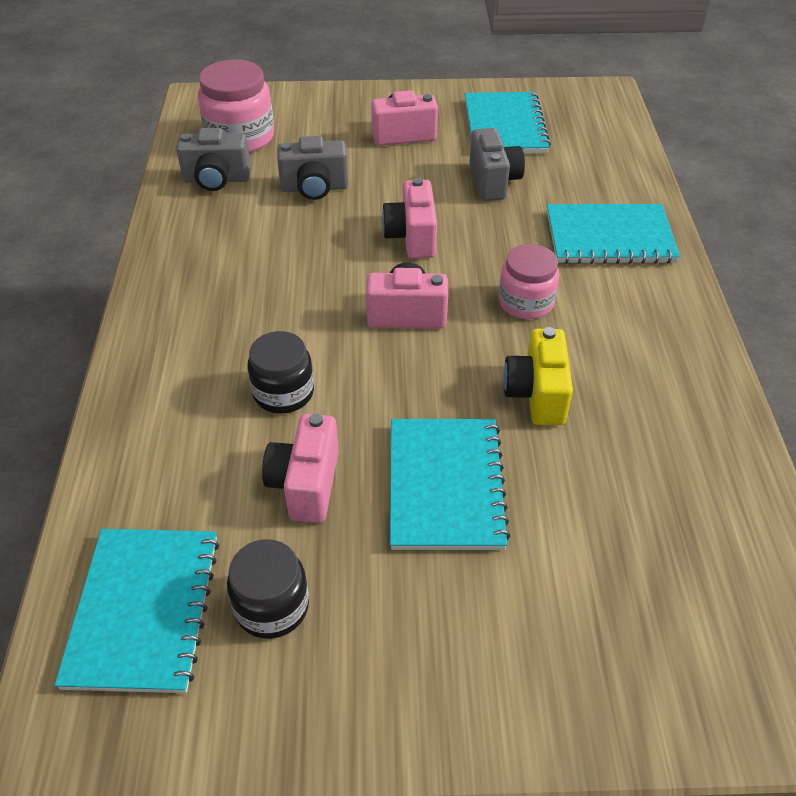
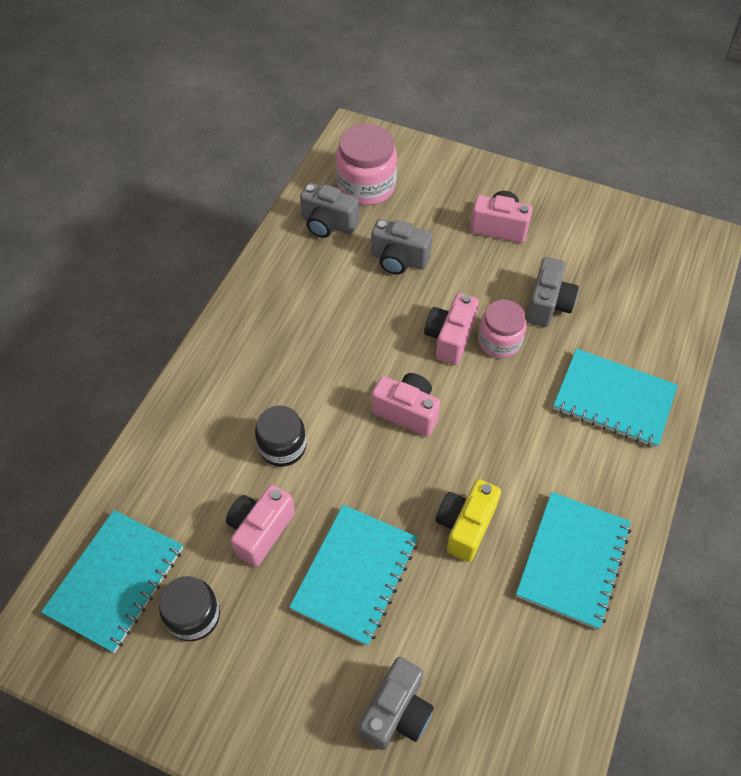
camera: 25 degrees right, 10 degrees up
turquoise notebook [465,92,551,153] -> turquoise notebook moved to [516,492,631,630]
pink jar [499,244,559,319] -> pink jar moved to [478,300,527,358]
none -> grey camera [359,657,434,750]

